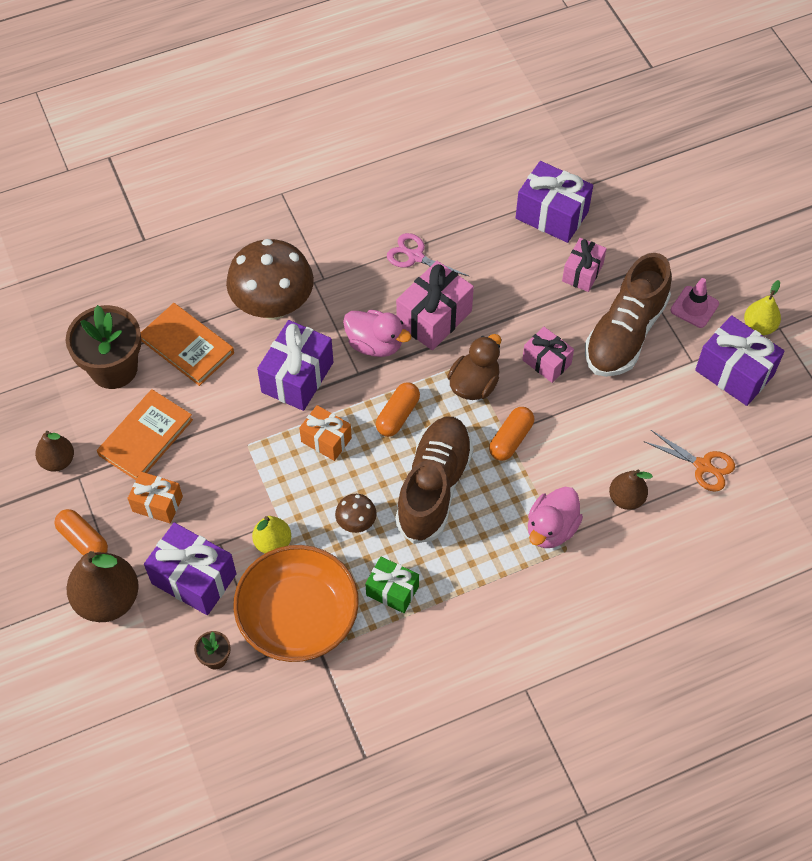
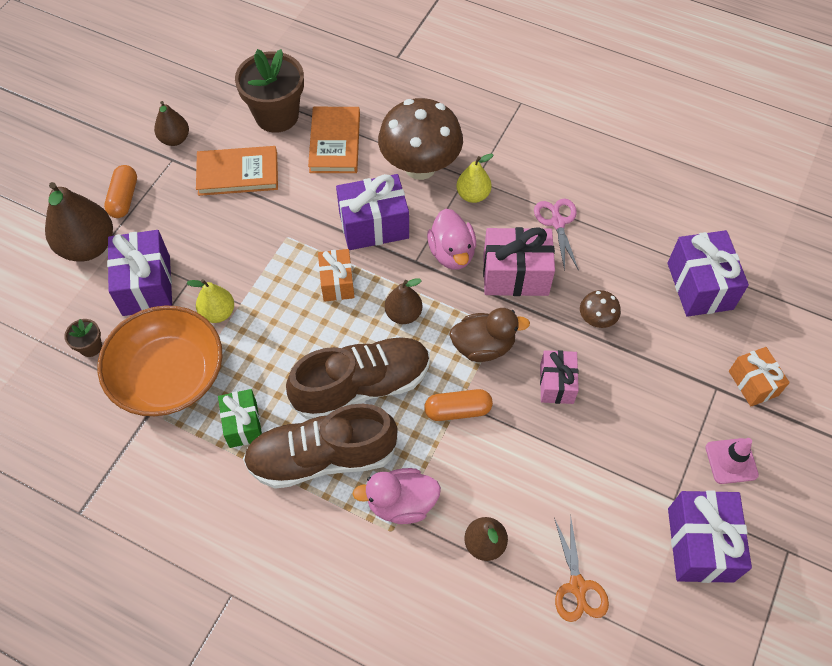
camera: 50 degrees right, 0 degrees up
orange gift [127,471,183,523] -> orange gift moved to [729,347,790,406]
brown mushroom [335,494,377,533] -> brown mushroom moved to [580,290,621,328]
orange capsule [376,382,420,437] -> brown pear [385,278,422,324]
pink gift [562,238,607,292] -> none
brown shoe [585,253,672,377] -> brown shoe moved to [243,404,398,489]
yellow pear [744,280,781,335] -> yellow pear moved to [456,154,493,203]

